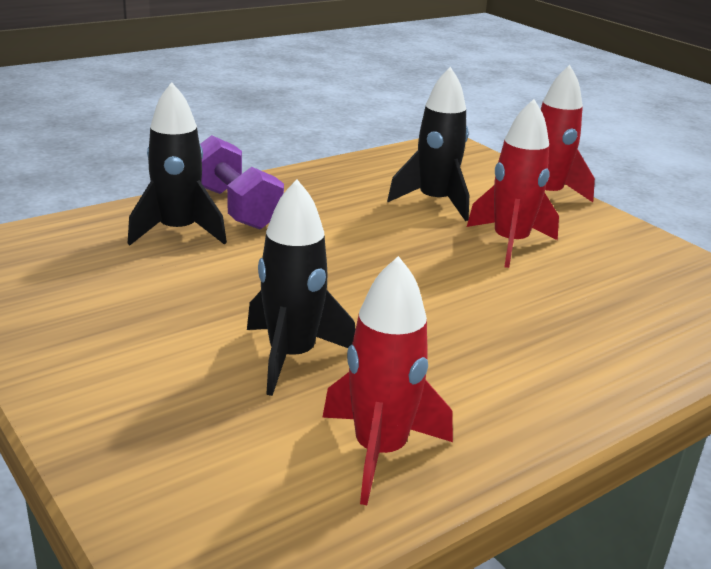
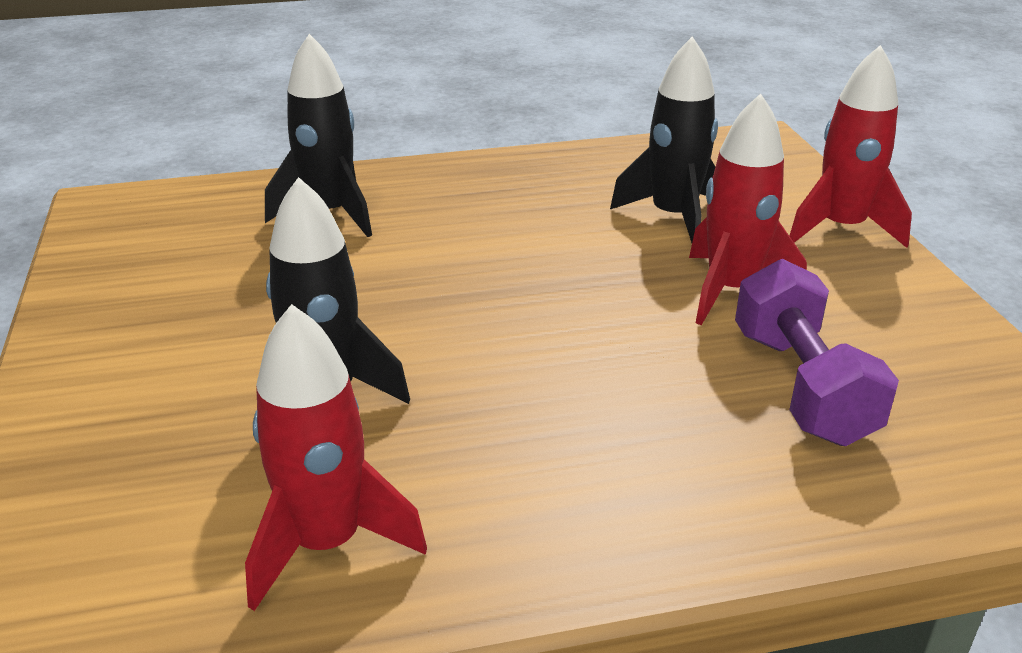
camera: 25 degrees right, 5 degrees up
purple dumbbell [200,135,284,230] -> purple dumbbell moved to [735,259,899,446]

